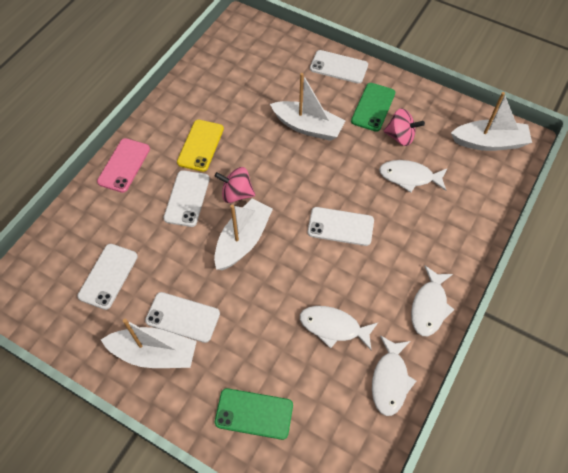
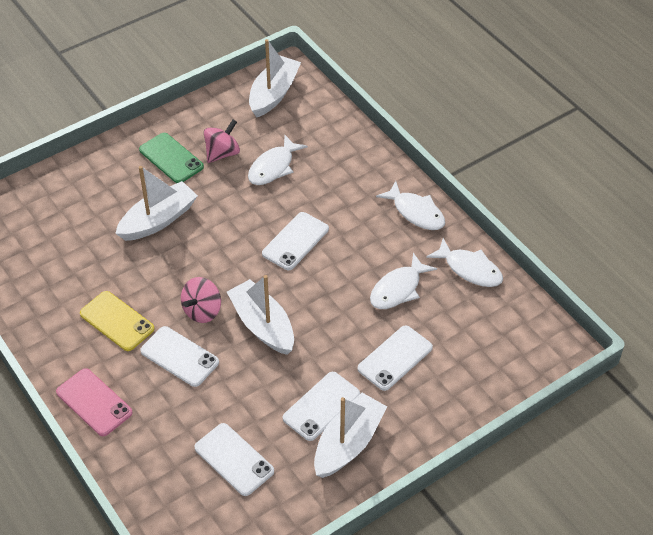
camera: 65 degrees left, 10 degrees down
green phone [215,388,293,440] -> none
white phone [310,50,368,84] -> white phone moved to [358,325,433,391]

